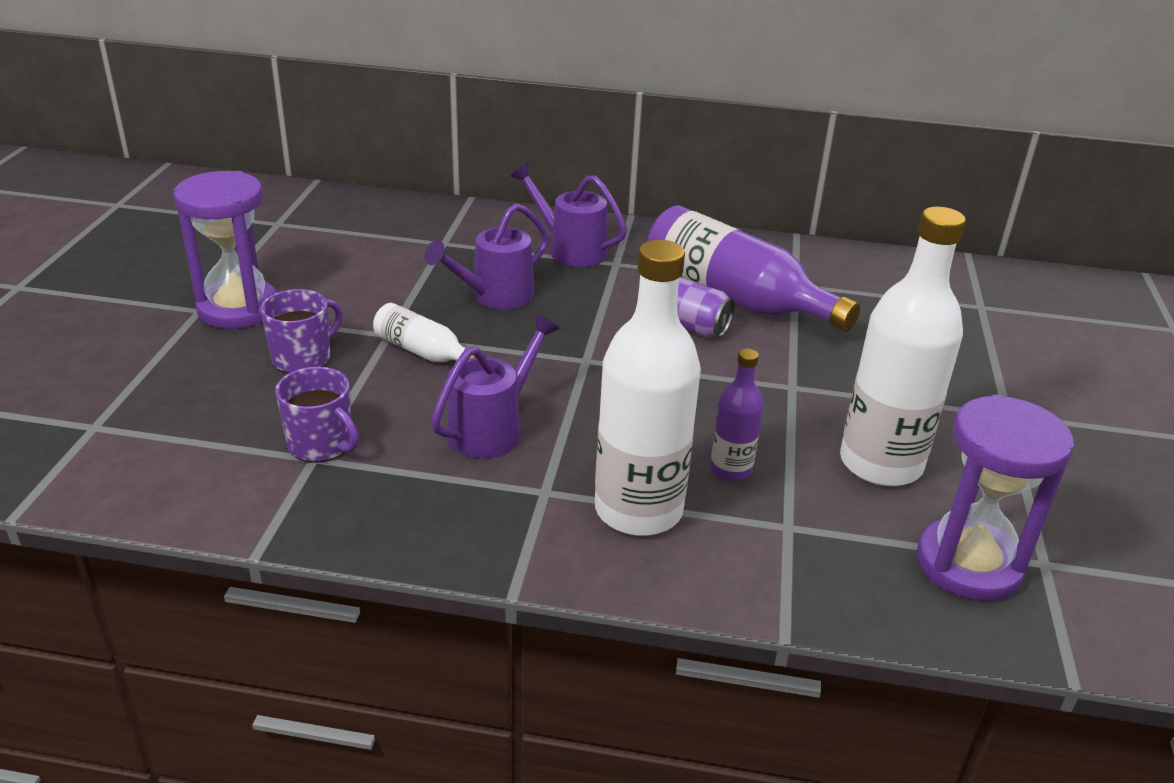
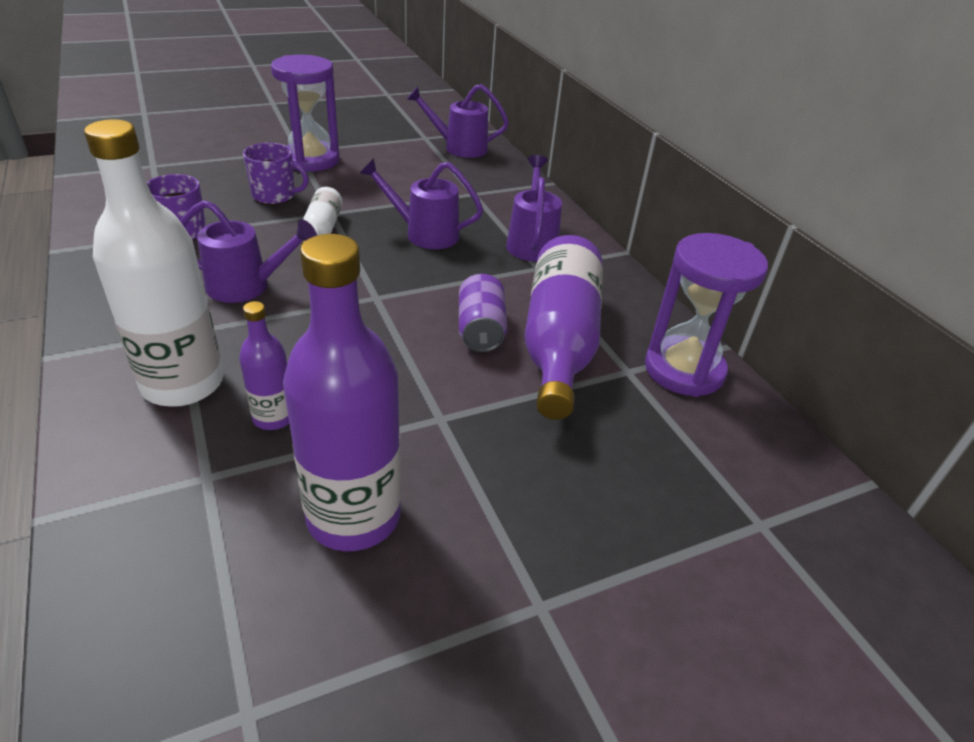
camera: 55 degrees right, 5 degrees up
white bottle [840,207,966,486] -> purple bottle [283,234,401,551]
purple hourglass [917,395,1074,602] -> purple hourglass moved to [645,233,768,397]
none -> purple watering can [406,84,509,158]

